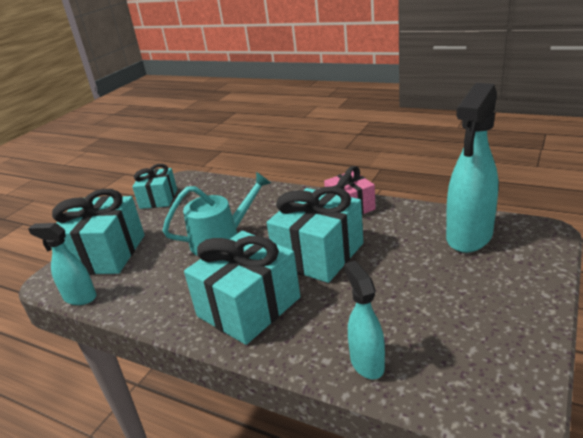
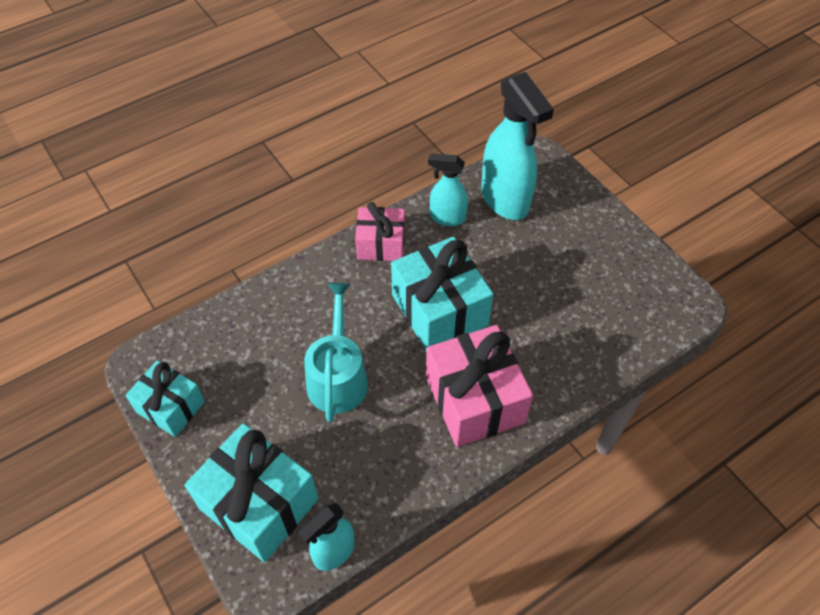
camera: 65 degrees left, 25 degrees up
turquoise gift [184,231,301,345] -> pink gift [426,325,533,447]
turquoise spray bottle [344,261,385,379] -> turquoise spray bottle moved to [428,154,468,226]

